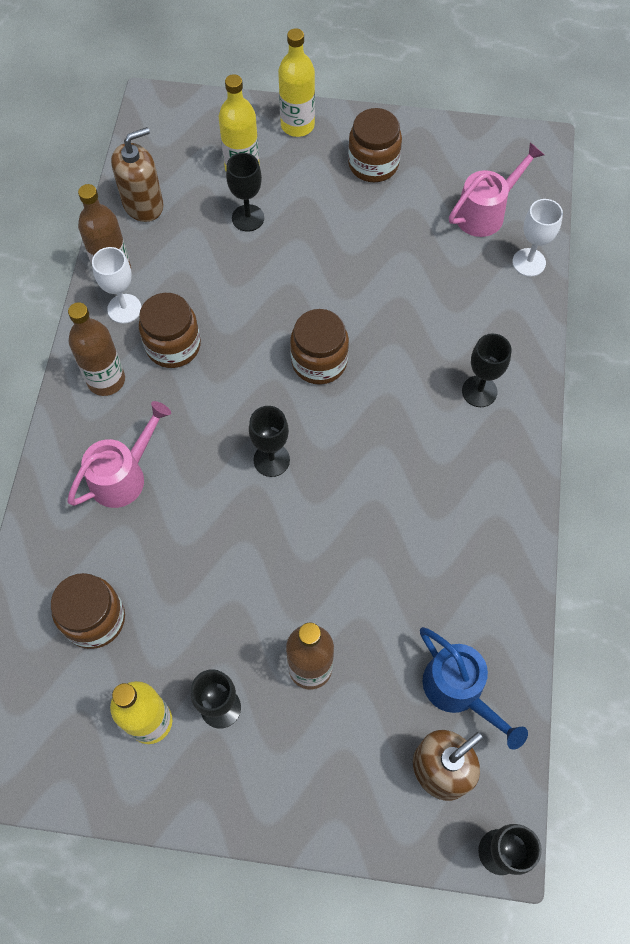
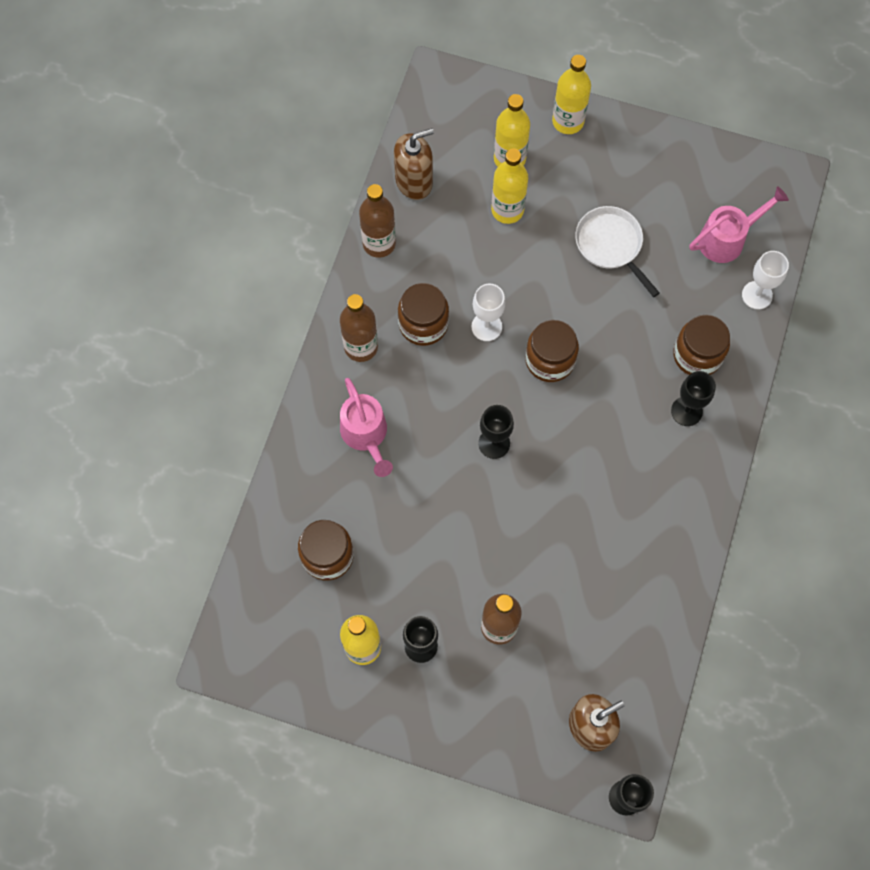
camera: 10 degrees right, 5 degrees up
pink watering can [67,401,171,508] -> pink watering can turned 105 degrees clockwise [340,378,393,477]
white goblet [92,247,142,323] -> white goblet moved to [471,284,505,341]
black goblet [226,153,264,232] -> yellow bottle [491,149,528,224]
brown jar [348,108,402,182] -> brown jar moved to [673,315,730,375]
blue watering can [420,627,528,750] -> none
none -> white pan [575,206,659,297]

